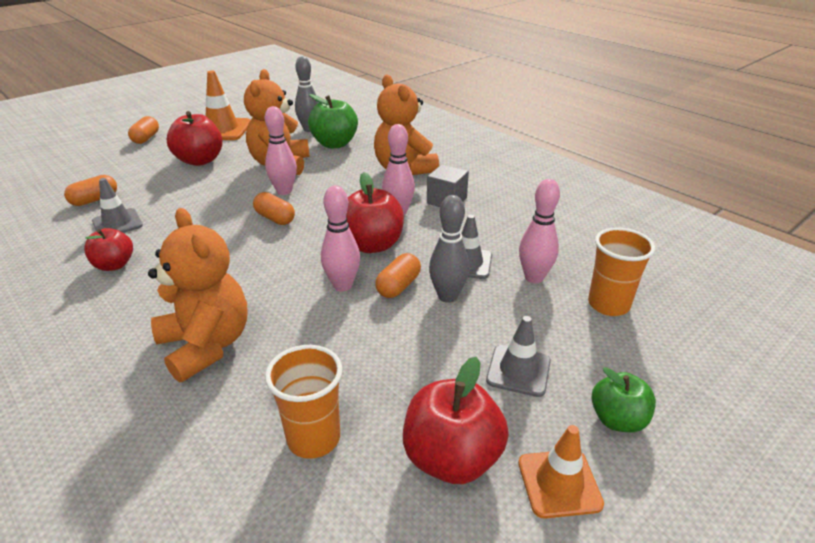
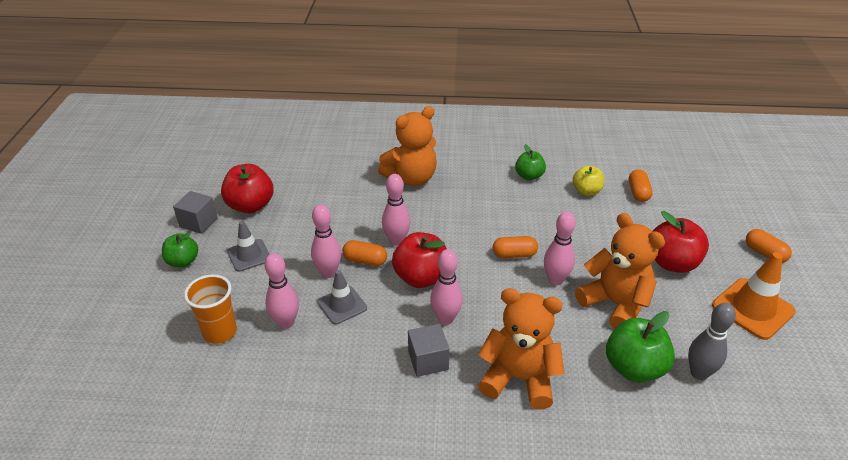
camera: 135 degrees right, 5 degrees up
red apple [84,228,133,271] -> green apple [515,144,546,180]
grey traffic cone [92,178,143,233] -> yellow apple [573,165,604,196]
orange teddy bear [148,208,248,382] -> orange teddy bear turned 45 degrees counterclockwise [378,106,437,186]
orange cup [265,345,342,459] -> none
orange capsule [375,253,421,298] -> orange capsule turned 60 degrees counterclockwise [342,240,387,266]
grey bowling pin [429,195,470,303] -> pink bowling pin [311,204,341,278]
orange traffic cone [518,425,604,519] -> grey cube [173,191,218,234]

